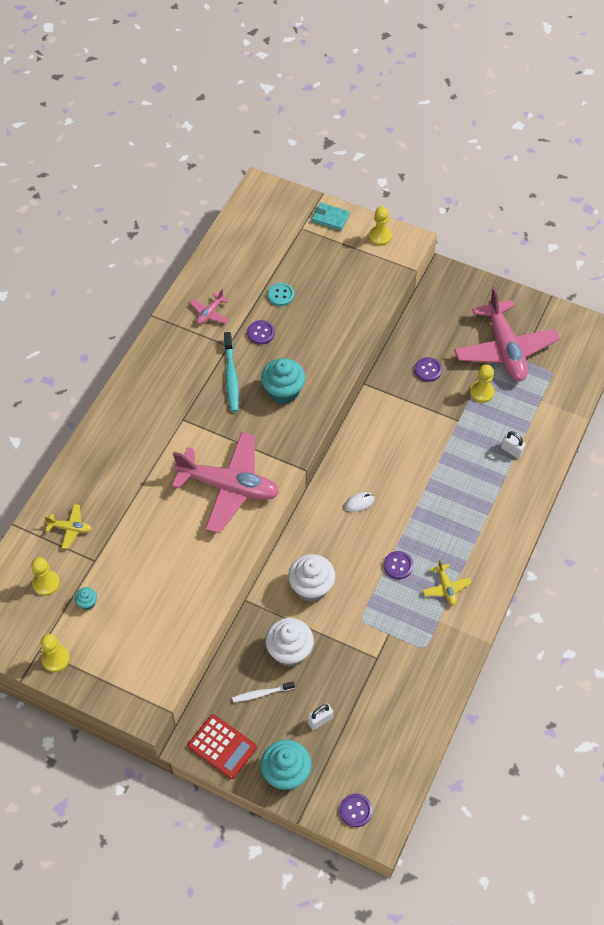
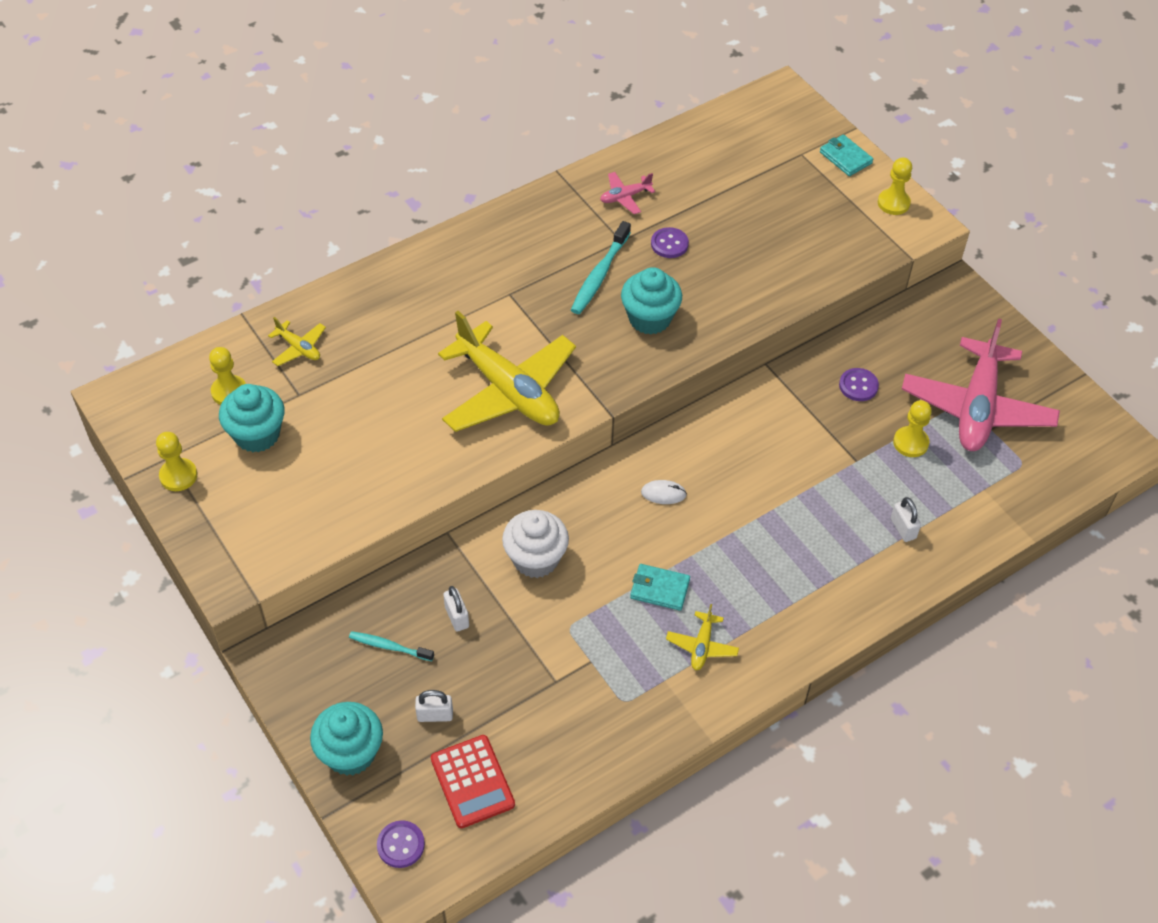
camera: 30 degrees right, 5 degrees down
turquoise cupcake [74,587,97,610] -> turquoise cupcake [219,384,285,453], size x2.14
pink plane [172,432,279,533] -> yellow plane [438,311,576,432]
red calculator [188,714,257,779] -> red calculator moved to [431,735,515,828]
white toothbrush [232,681,295,702] -> turquoise toothbrush [349,631,434,661]
white cupcake [265,618,314,667] -> white padlock [443,586,469,632]
turquoise button [267,283,294,306] -> none
purple button [384,551,414,579] -> turquoise wallet [630,564,690,611]

